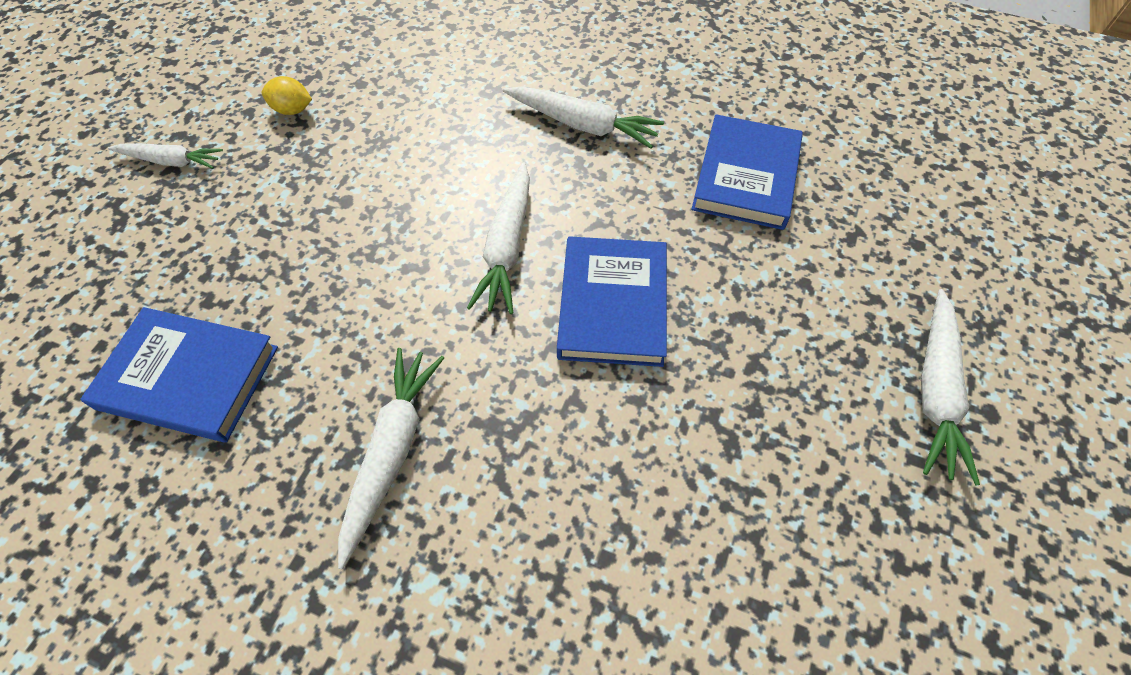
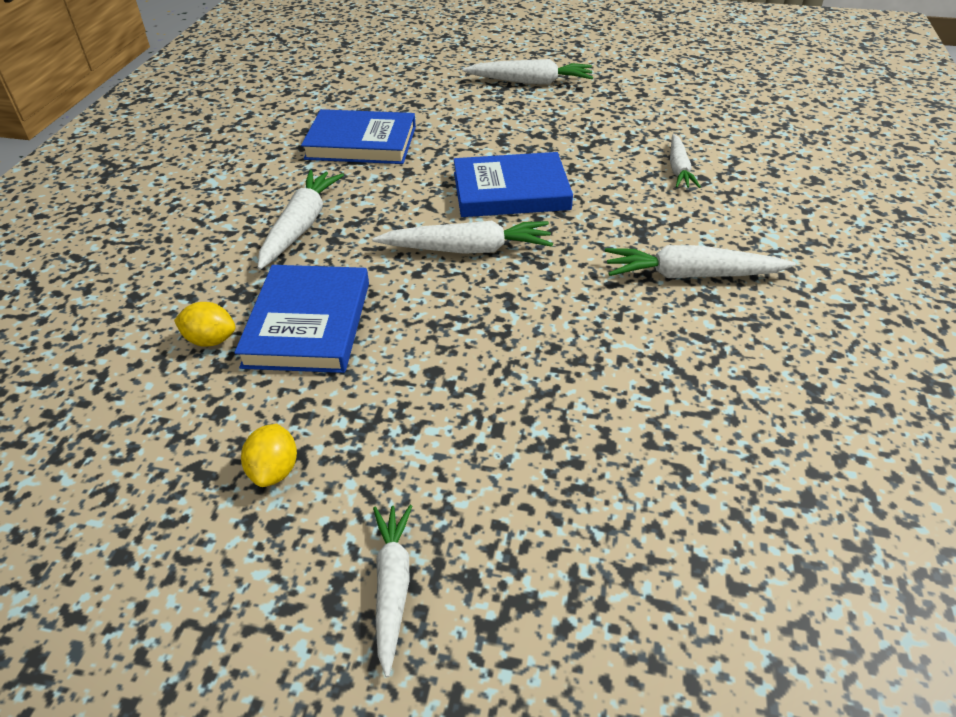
camera: 100 degrees left, 15 degrees down
blue book [80,307,278,442] -> blue book moved to [234,265,369,373]
none -> yellow lemon [174,302,236,347]
none -> white carrot [670,134,701,188]

